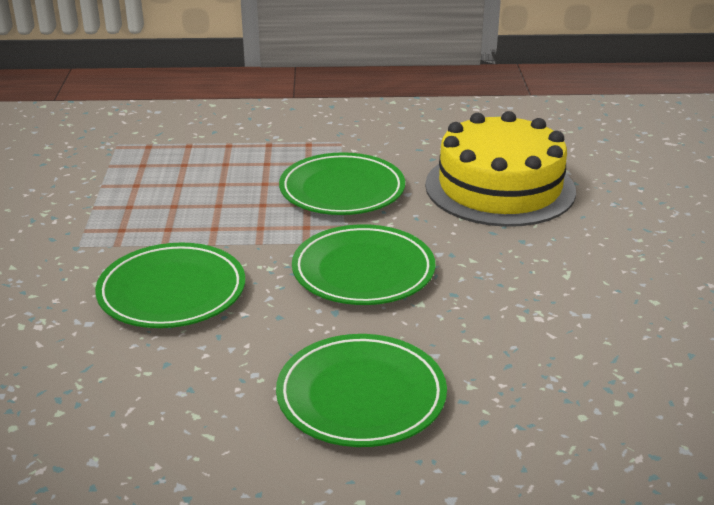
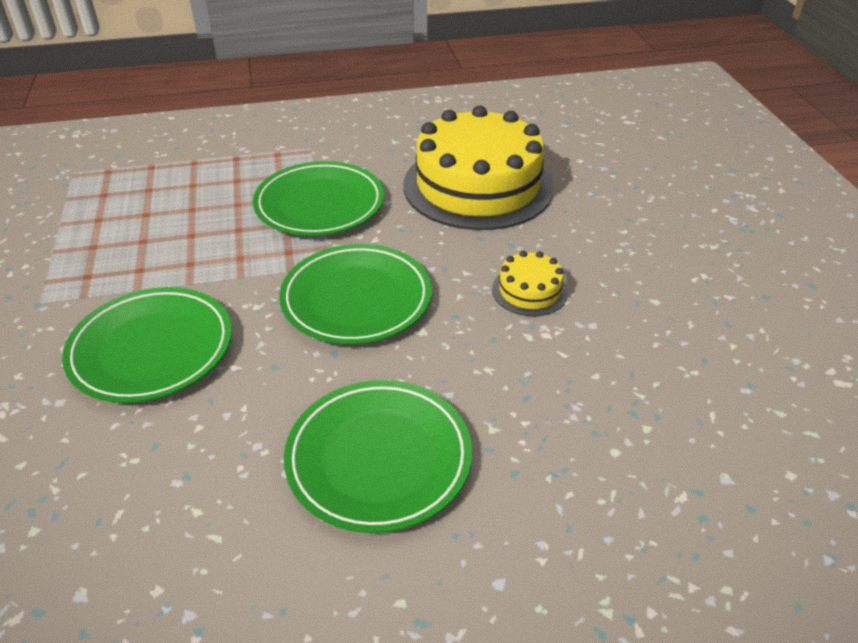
camera: 10 degrees left, 10 degrees up
none -> yellow cake [492,251,568,316]

